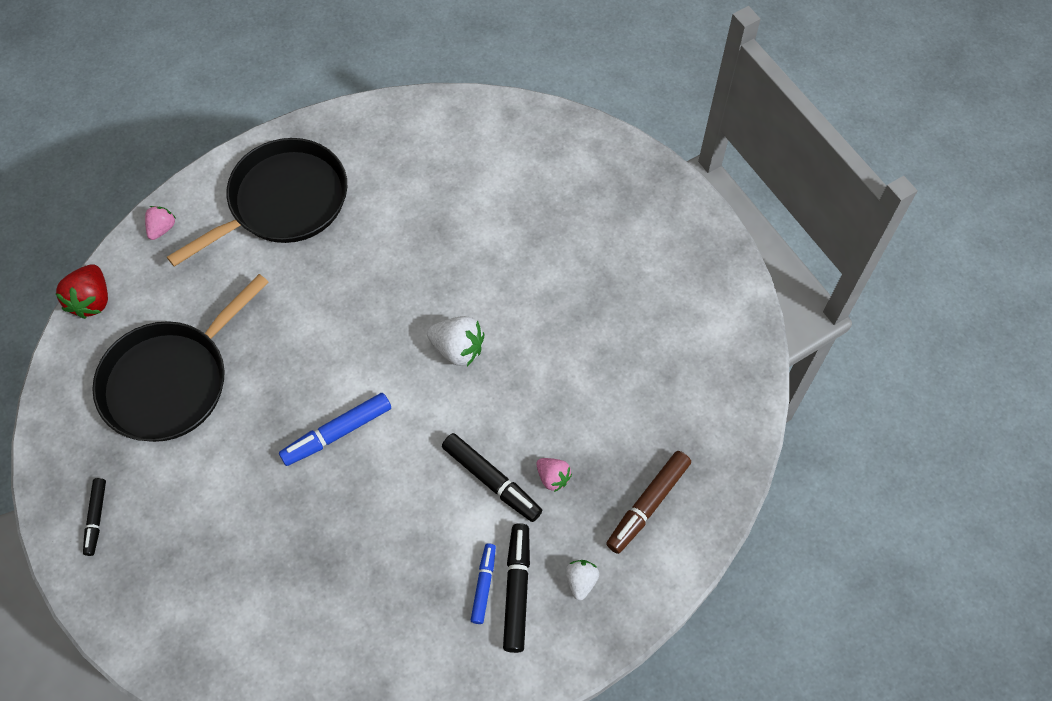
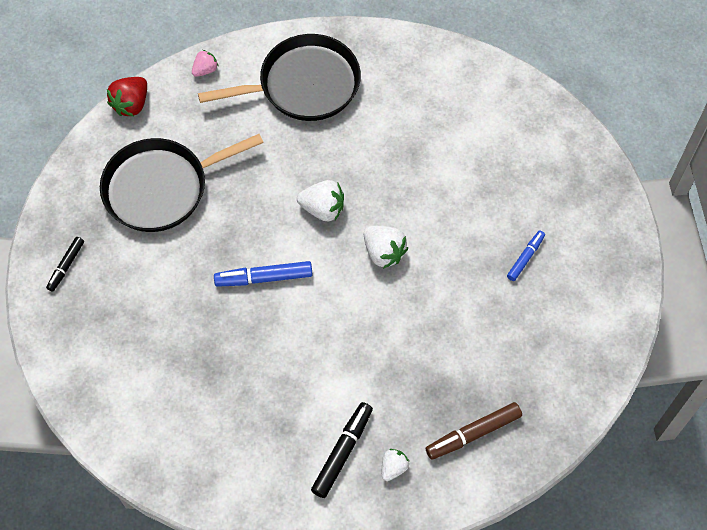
camera: 25 degrees right, 0 degrees up
black marker [442,433,542,522] -> none
blue marker [471,543,496,624] -> blue marker moved to [507,230,545,281]
pink strawberry [536,458,572,492] -> none
none -> white strawberry [297,180,344,221]

